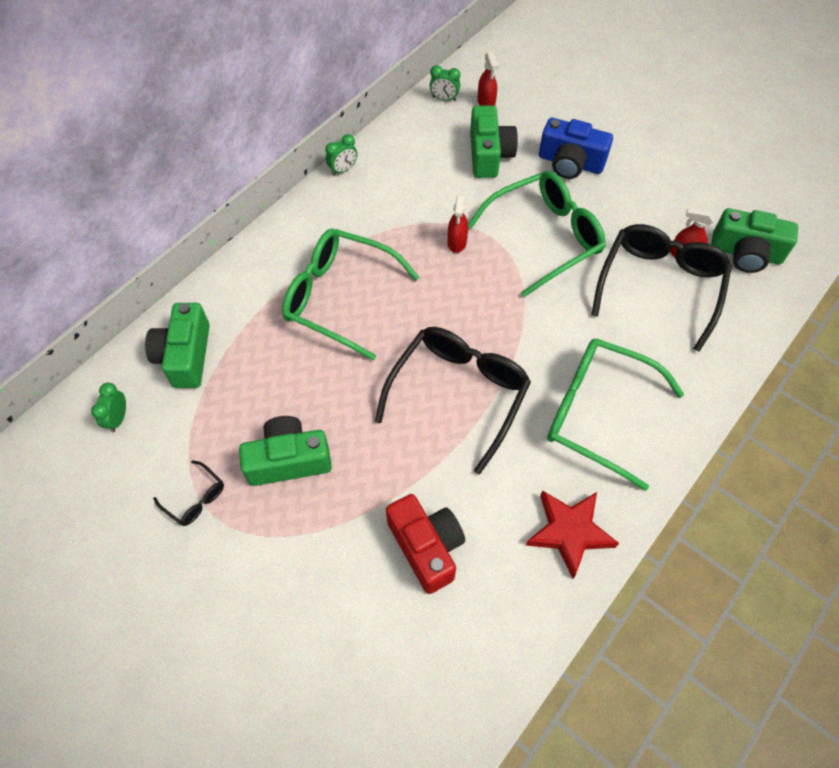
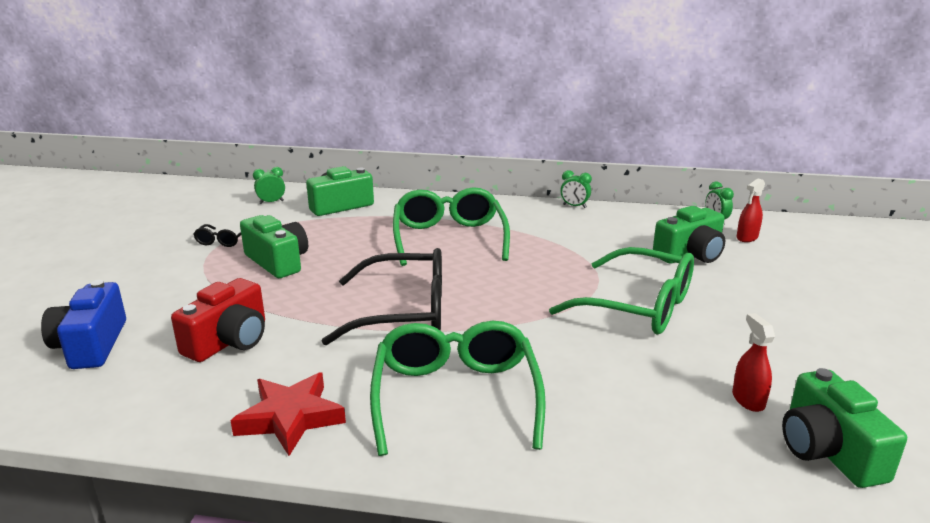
camera: 60 degrees right, 35 degrees down
red spray bottle [448,195,468,253] -> none
blue camera [539,118,613,179] -> blue camera moved to [41,280,126,369]
black glasses [591,224,732,352] -> none

